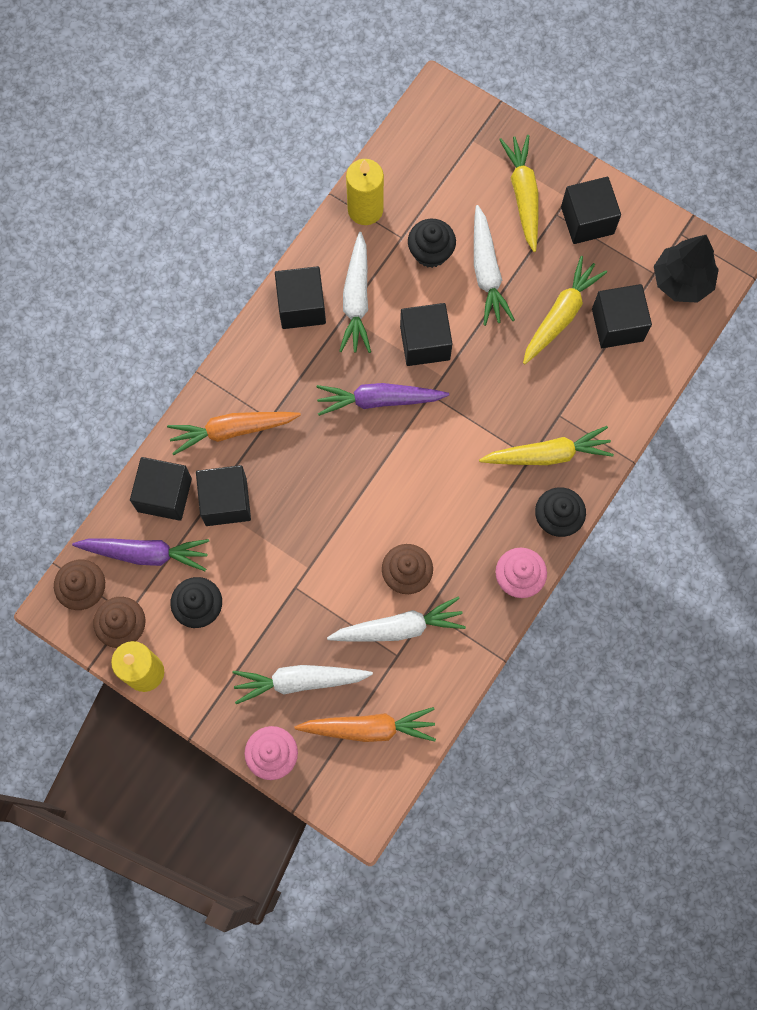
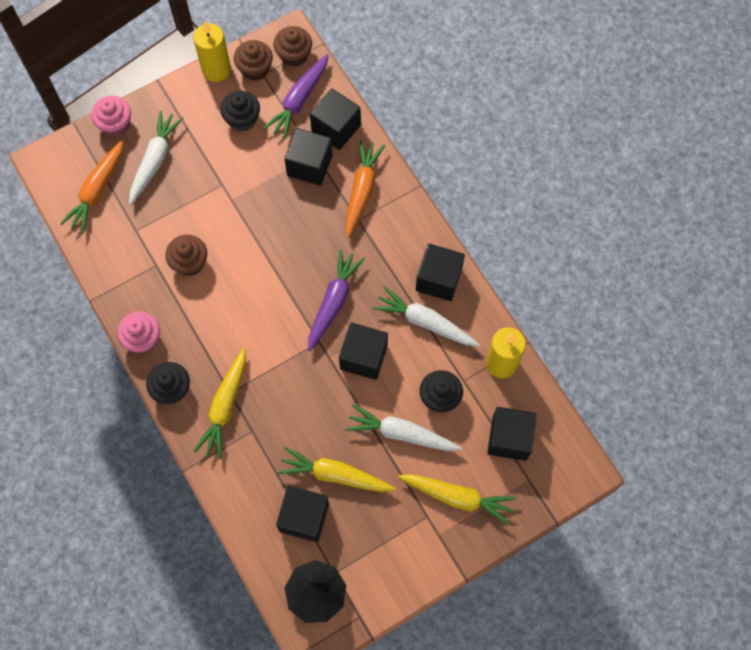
camera: 115 degrees right, 5 degrees down
white carrot [327,597,466,642] -> none
yellow carrot [523,256,607,364] -> yellow carrot turned 135 degrees clockwise [278,447,396,492]
black cube [561,177,621,244] -> black cube moved to [487,407,537,461]

